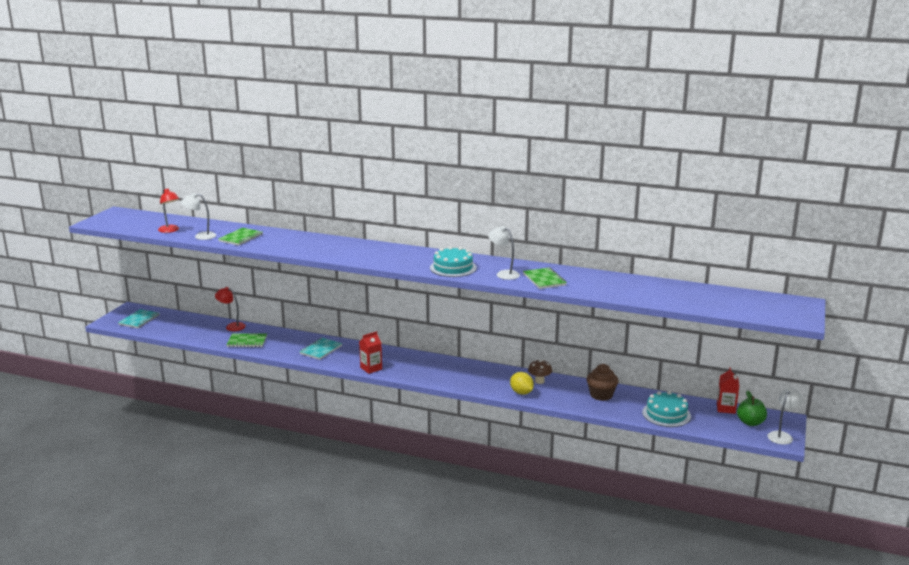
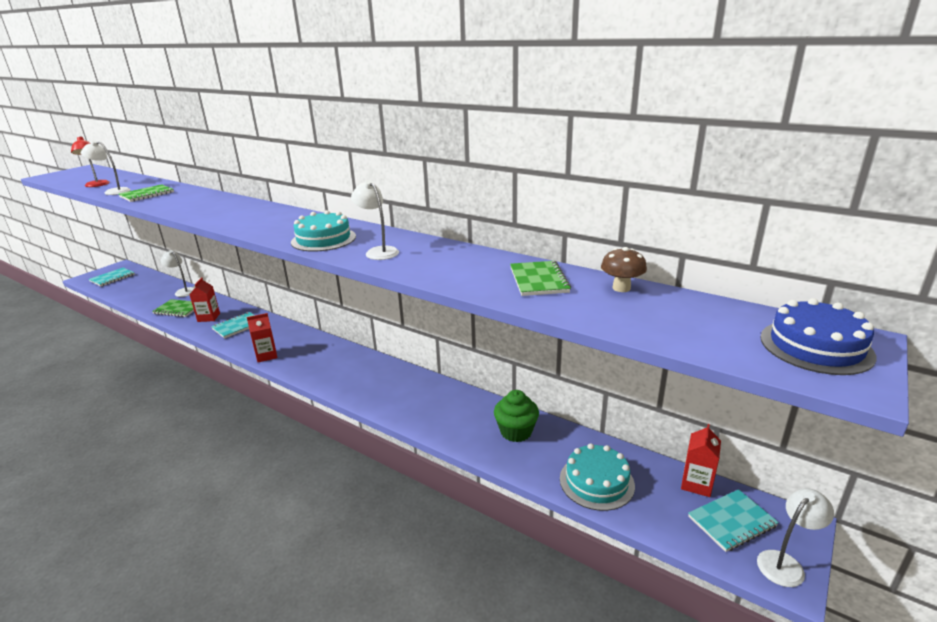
camera: 15 degrees right, 5 degrees up
red lamp [215,287,246,331] -> white lamp [161,250,194,297]
yellow lemon [510,372,534,395] -> none
green notebook [523,268,567,289] -> green notebook moved to [510,261,571,296]
brown mushroom [528,359,552,384] -> brown mushroom moved to [601,247,647,292]
brown cupcake [587,364,618,401] -> green cupcake [494,390,539,442]
green apple [737,391,767,426] -> turquoise notebook [688,489,779,552]
none -> red carton [189,277,220,322]
none -> blue cake [760,298,876,375]

